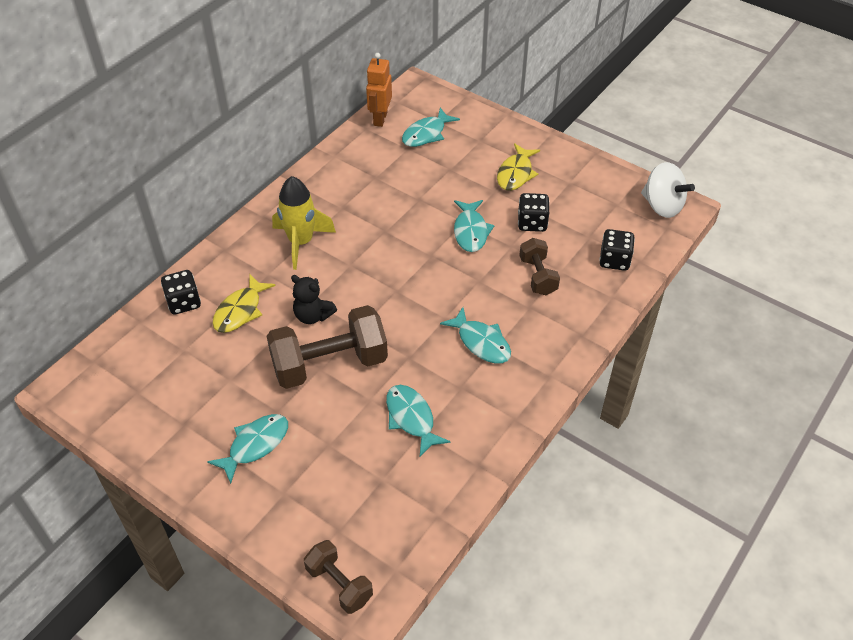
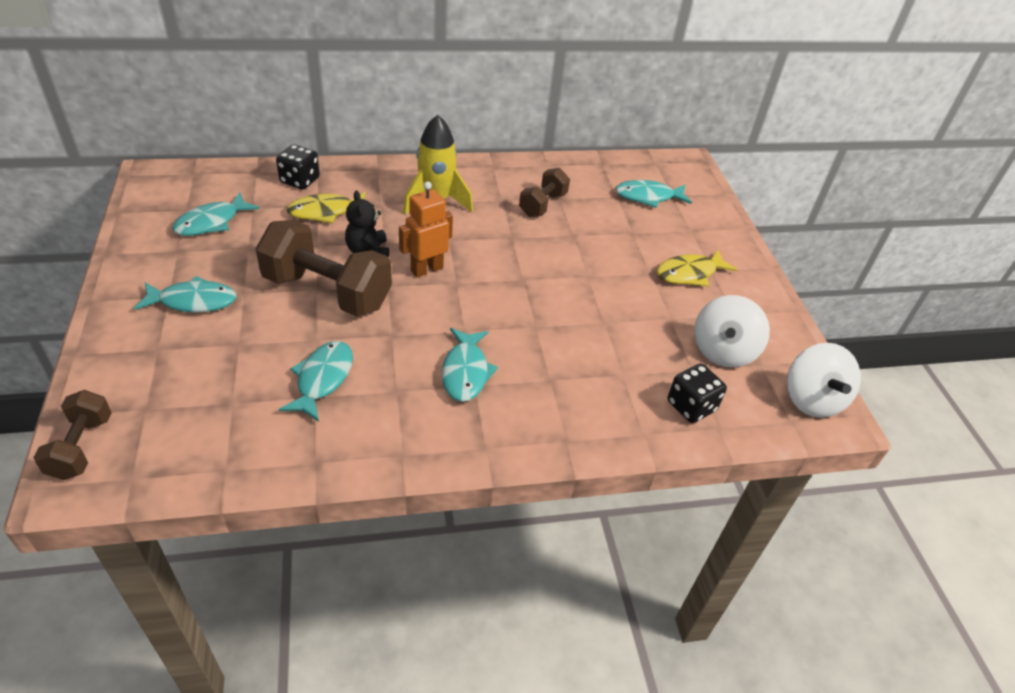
camera: 40 degrees right, 5 degrees down
orange robot [366,53,392,127] -> orange robot moved to [399,181,453,277]
turquoise fish [454,200,494,252] -> turquoise fish moved to [172,192,259,236]
black dice [518,193,549,232] -> none
brown dumbbell [519,238,560,295] -> brown dumbbell moved to [519,168,570,217]
none -> white spinning top [694,295,770,368]

